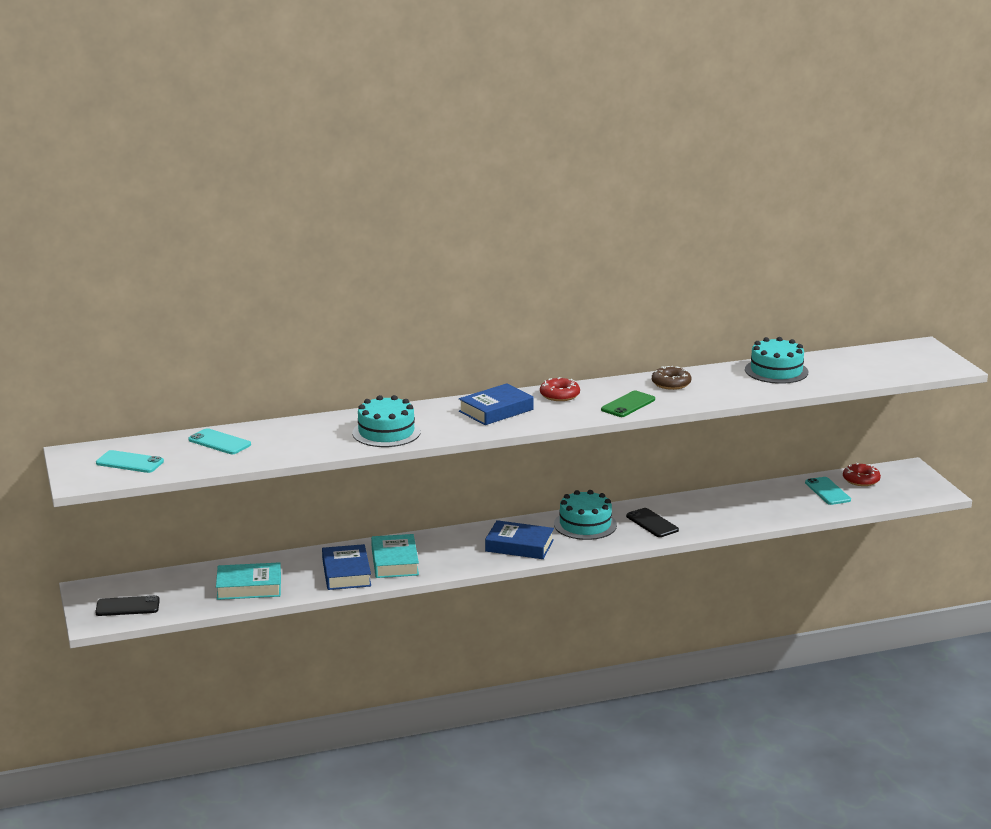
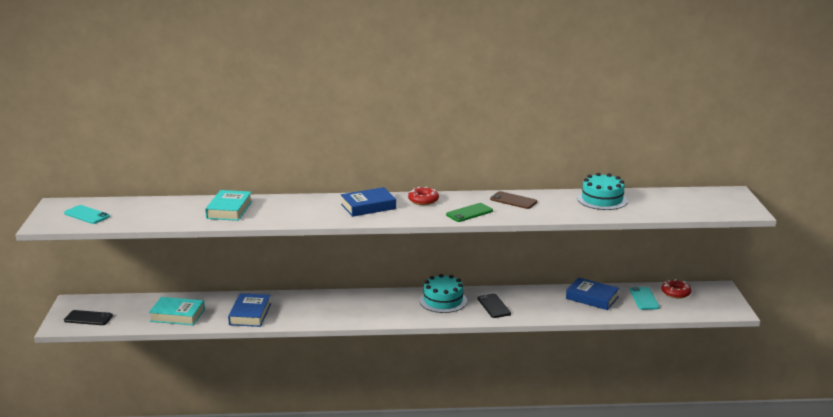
camera: 15 degrees right, 0 degrees up
turquoise phone [188,428,251,454] -> none
turquoise cake [352,395,421,447] -> none
turquoise book [371,534,419,578] -> turquoise book moved to [205,190,252,221]
blue book [485,520,554,559] -> blue book moved to [566,277,620,310]
brown donut [652,366,691,390] -> brown phone [490,191,537,209]

